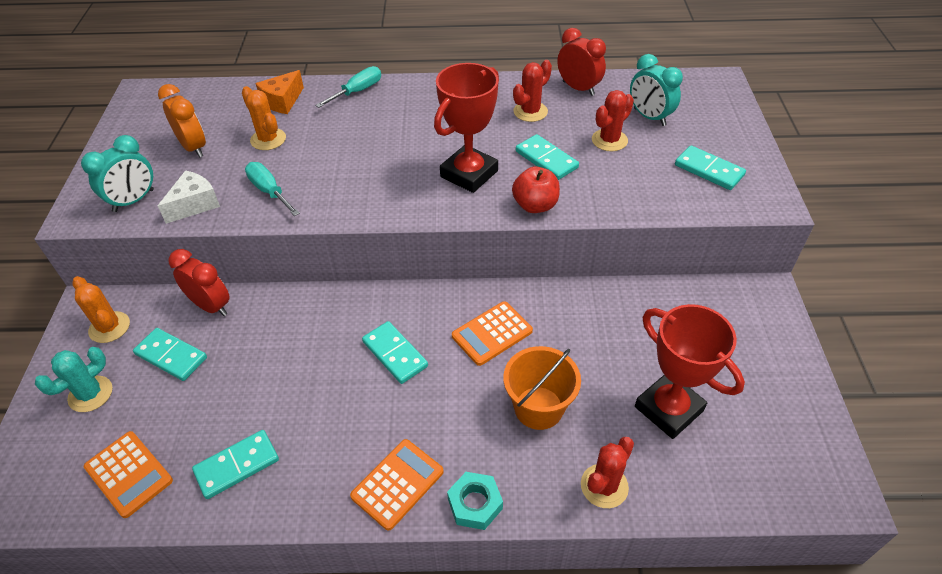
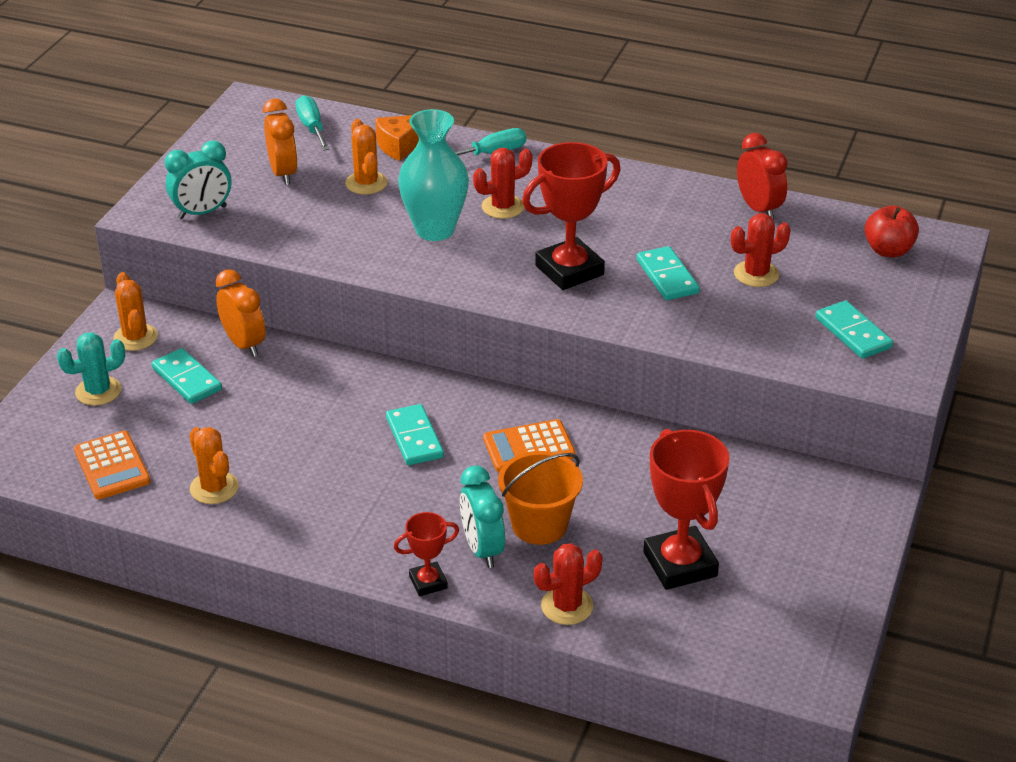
camera: 20 degrees right, 10 degrees down
white cheese [158,170,220,224] -> none
red clock [168,249,230,316] -> orange clock [216,269,266,357]
turquoise domino [192,430,279,499] -> orange cactus [189,427,239,504]
turquoise screwdriver [245,162,300,216] -> turquoise screwdriver moved to [296,95,330,151]
orange calculator [350,439,444,531] -> none
turquoise nut [447,472,503,530] -> red trophy [394,512,459,596]
red apple [512,167,560,213] -> red apple moved to [865,205,919,257]
red cactus [513,60,552,122] -> red cactus moved to [473,148,532,219]
turquoise clock [630,54,683,126] -> turquoise clock moved to [460,465,505,568]
none -> turquoise vase [398,109,469,241]

